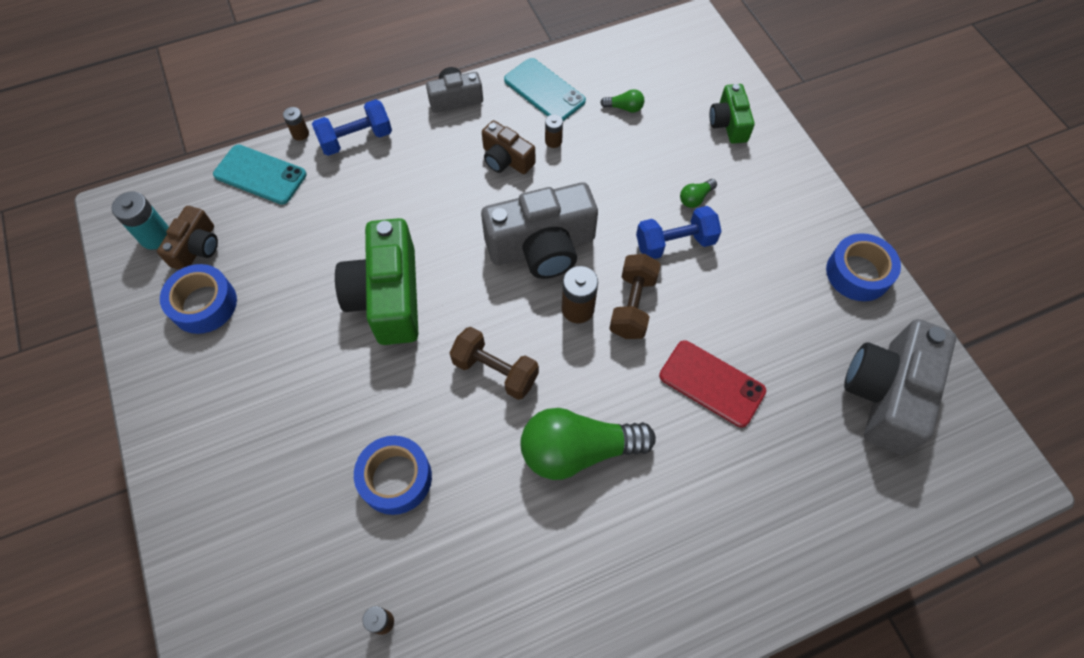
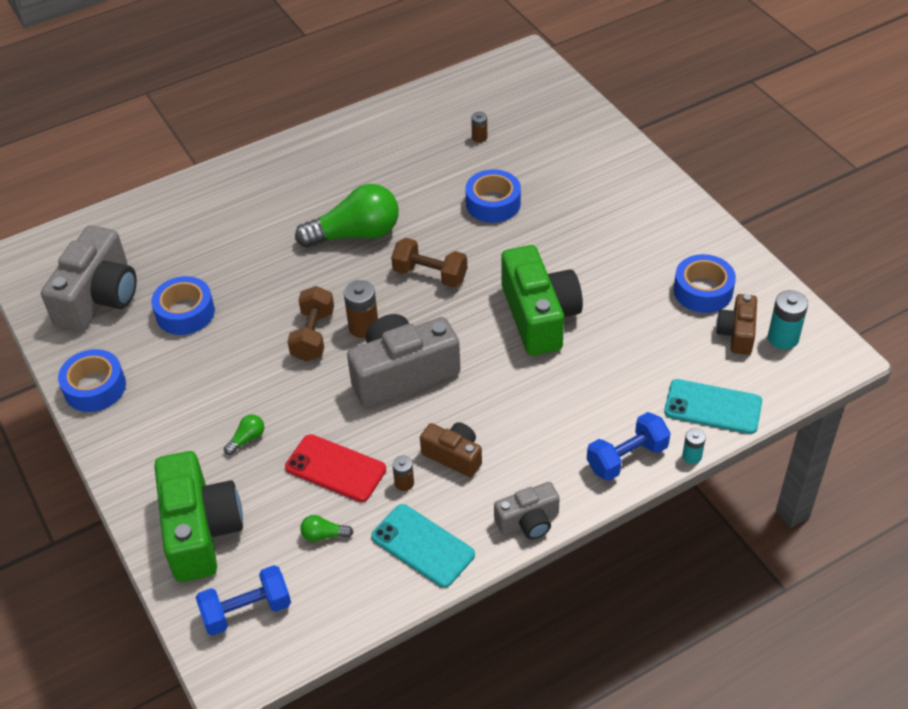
camera: 175 degrees right, 15 degrees down
brown battery [283,107,309,141] -> turquoise battery [682,428,706,464]
blue dumbbell [636,206,722,259] -> blue dumbbell moved to [195,565,291,636]
red phone [659,340,766,427] -> red phone moved to [285,434,386,502]
green camera [709,84,755,144] -> green camera [154,451,243,582], size x1.84
none -> blue tape [151,276,215,335]

